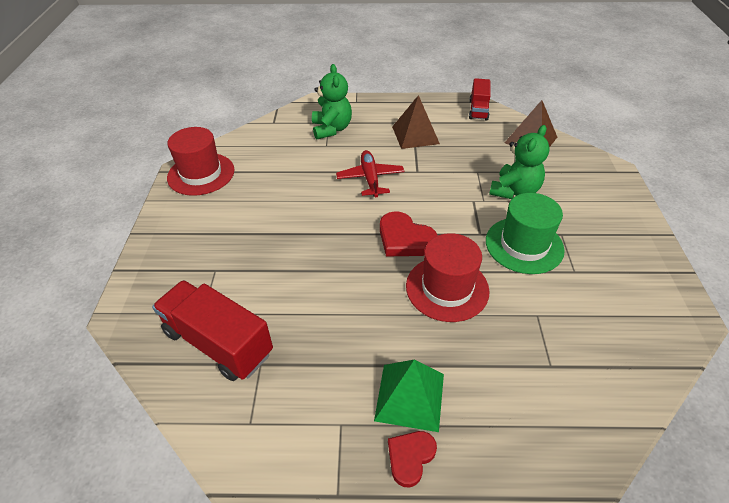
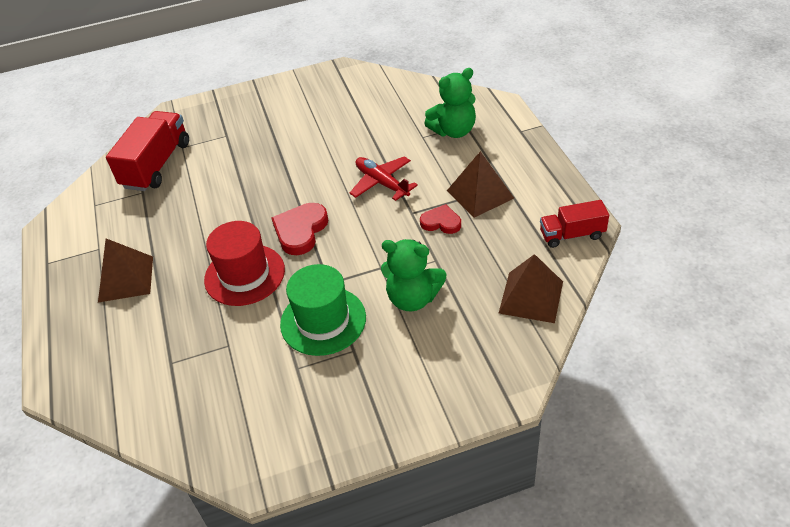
camera: 75 degrees right, 0 degrees up
red hat [167,127,235,196] -> none
red plane [336,150,404,197] -> red plane turned 105 degrees counterclockwise [349,156,418,201]
green pyramid [374,360,444,432] -> brown pyramid [98,238,153,303]
red heart [388,431,437,487] -> red heart moved to [420,204,461,234]

